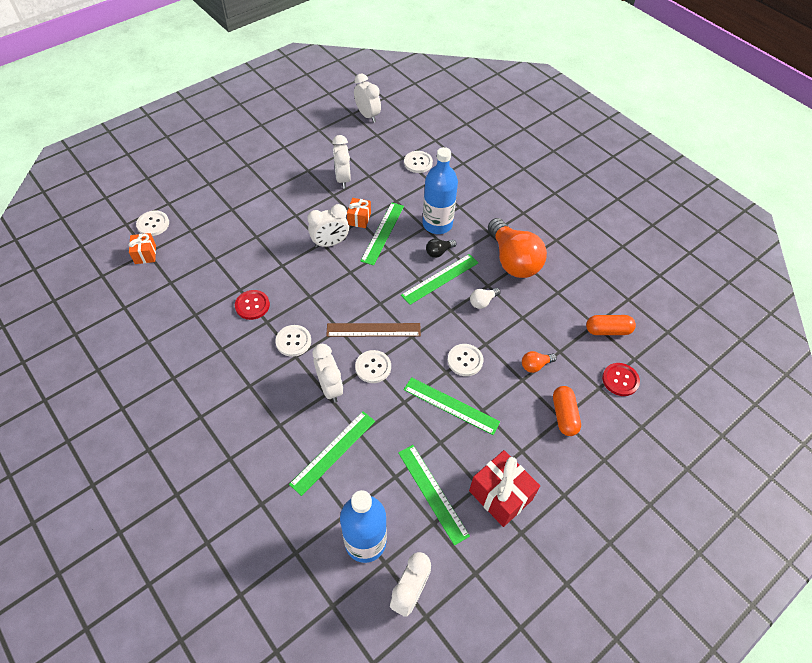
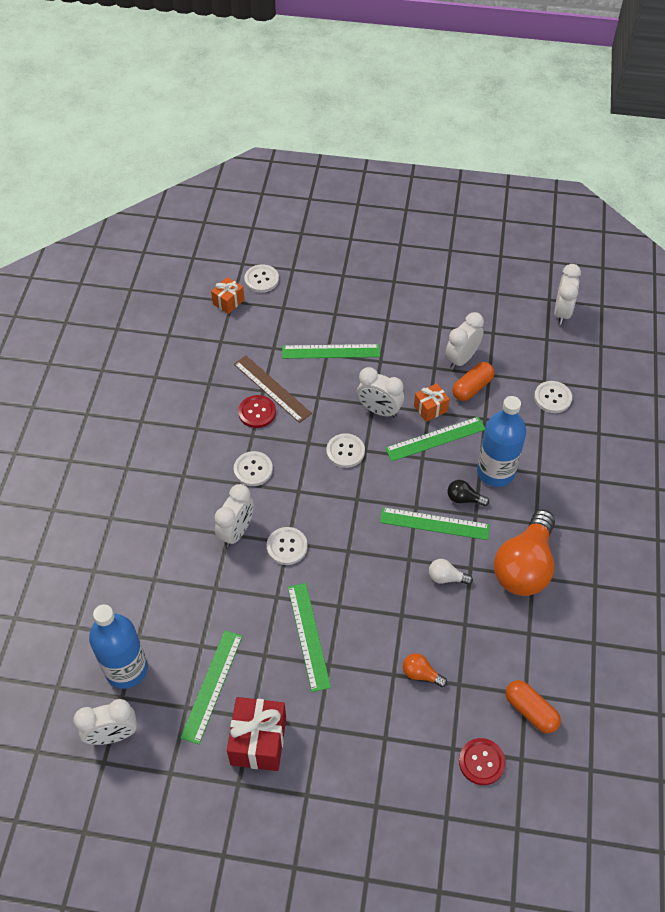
camera: 50 degrees right, 0 degrees up
green ruler [289,411,375,496] -> green ruler moved to [282,344,380,359]
brown ruler [326,323,421,337] -> brown ruler moved to [234,356,312,423]
white button [448,344,483,376] -> white button moved to [327,433,365,468]
orange capsule [553,386,581,436] -> orange capsule moved to [453,362,494,401]

